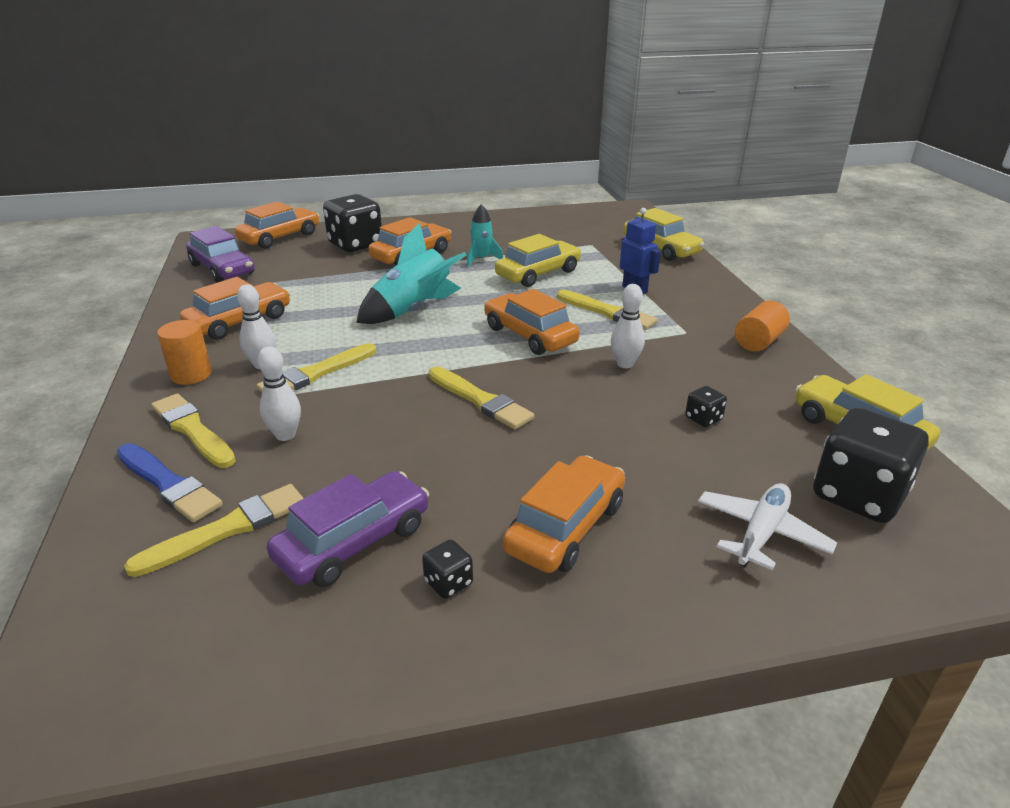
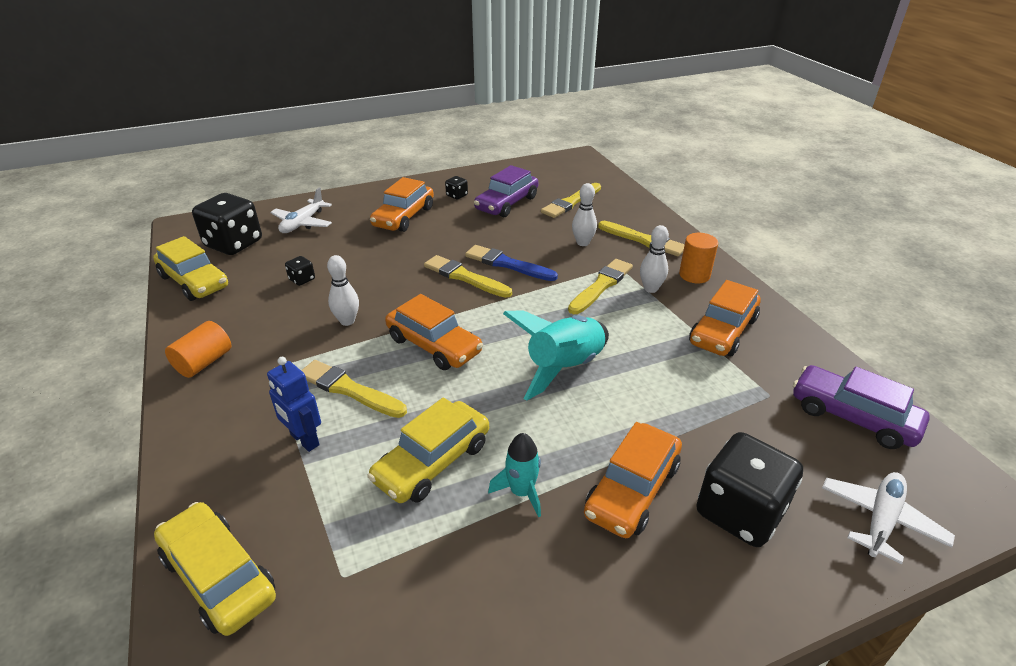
camera: 170 degrees right, 5 degrees up
blue brush [117,443,223,522] -> blue brush moved to [465,245,558,281]
orange car [235,201,319,249] -> white plane [822,472,955,564]

